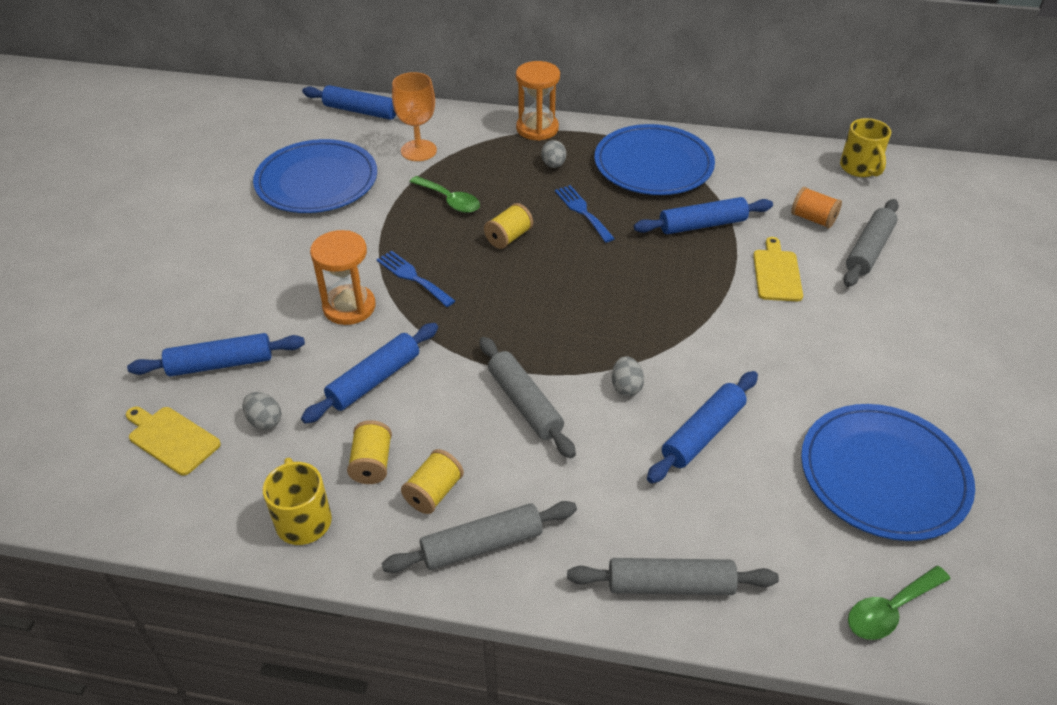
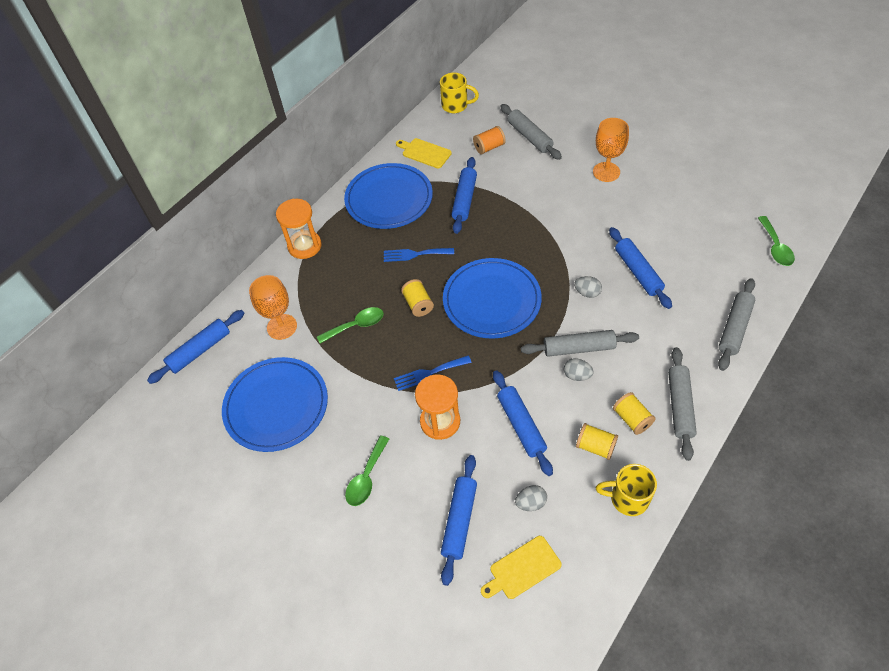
camera: 60 degrees left, 10 degrees up
grey egg [541,140,566,168] -> grey egg moved to [564,358,594,381]
yellow cutting board [753,237,803,301] -> yellow cutting board moved to [396,138,452,168]
blue plate [801,404,975,541] -> blue plate moved to [443,258,542,338]
none -> green spoon [345,435,389,506]
none -> orange goblet [593,118,629,182]

